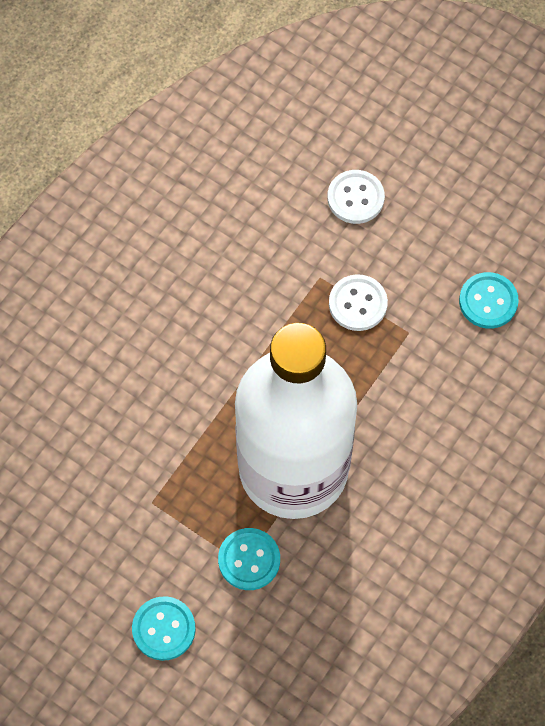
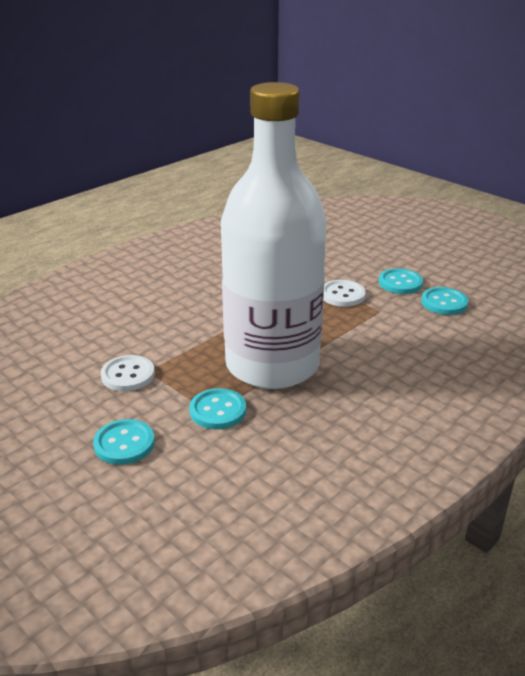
camera: 10 degrees right, 35 degrees down
white button [327,170,385,224] -> white button moved to [101,355,155,391]
none -> turquoise button [379,268,423,294]

